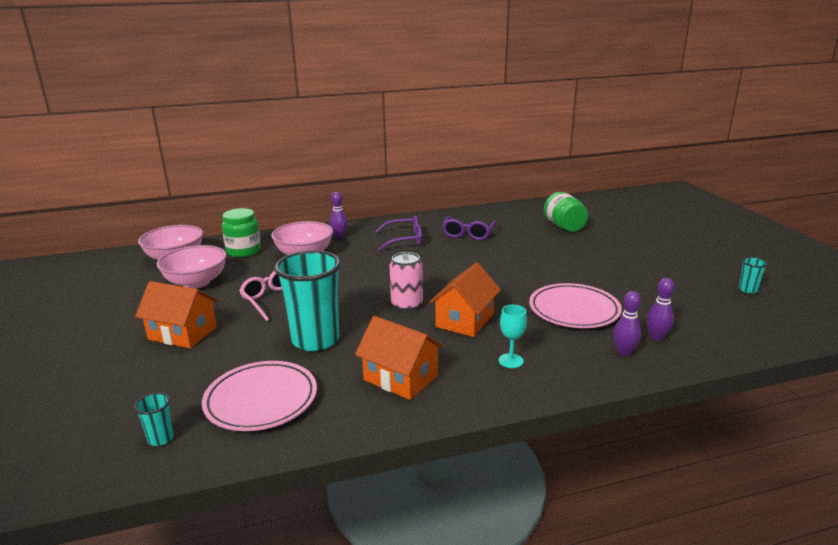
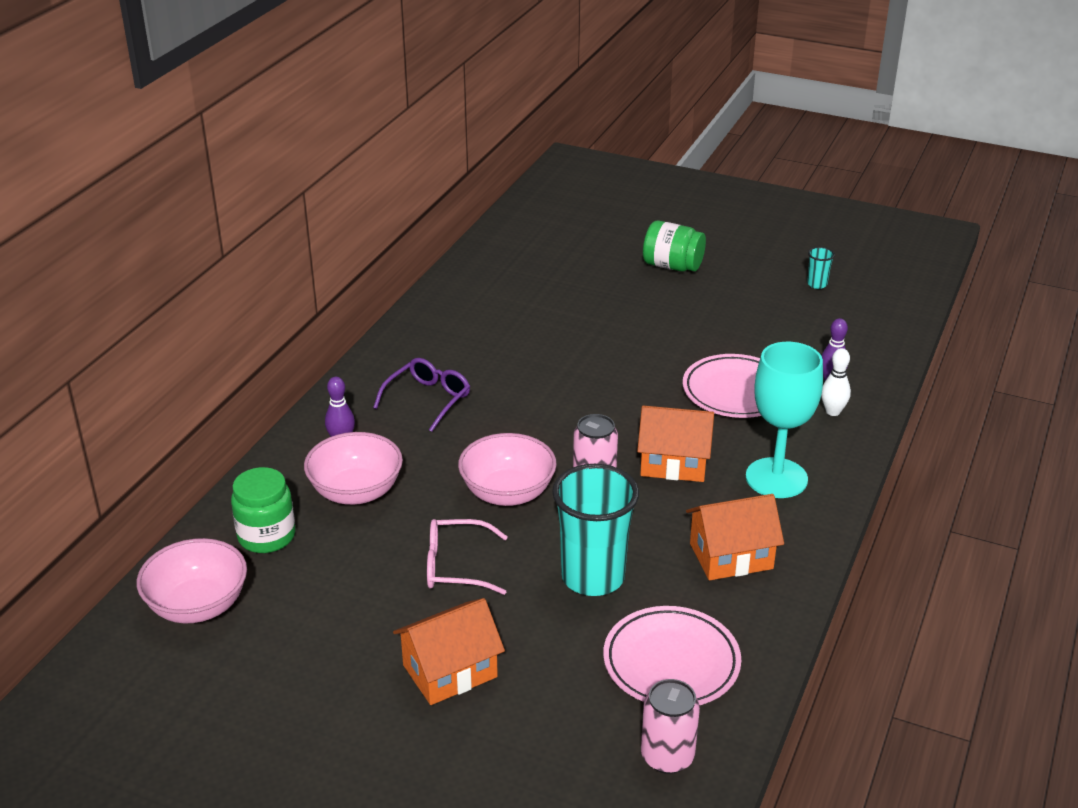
camera: 50 degrees left, 10 degrees up
turquoise cup [134,392,174,446] -> pink can [641,679,700,774]
pink bowl [157,245,227,289] -> pink bowl moved to [458,433,557,506]
orange house [429,262,501,337] -> orange house turned 60 degrees counterclockwise [637,406,714,482]
purple glasses [442,216,496,240] -> none
turquoise goblet [499,305,527,368] -> turquoise goblet [746,342,823,498], size x2.17
green jar [544,192,588,232] -> green jar moved to [643,221,706,272]
purple bowling pin [613,291,641,356] -> white bowling pin [821,348,851,416]

